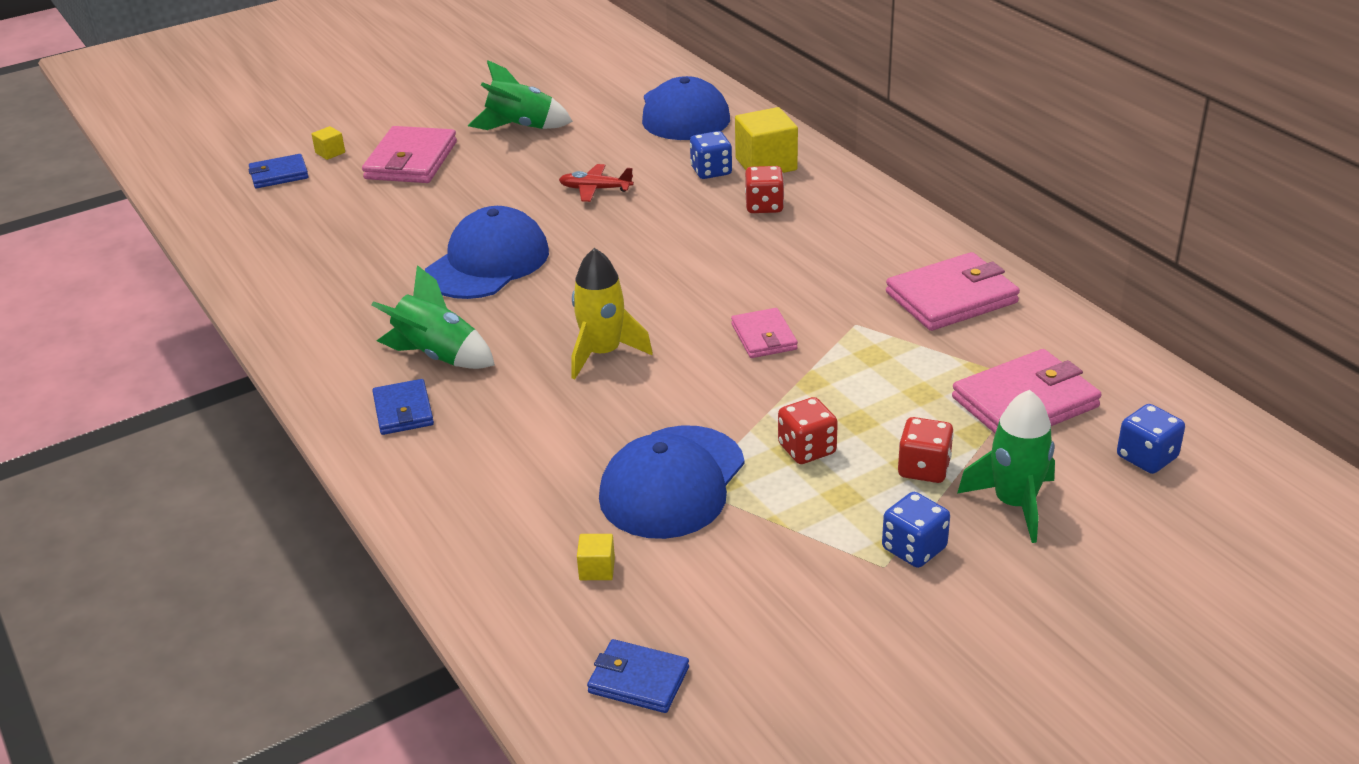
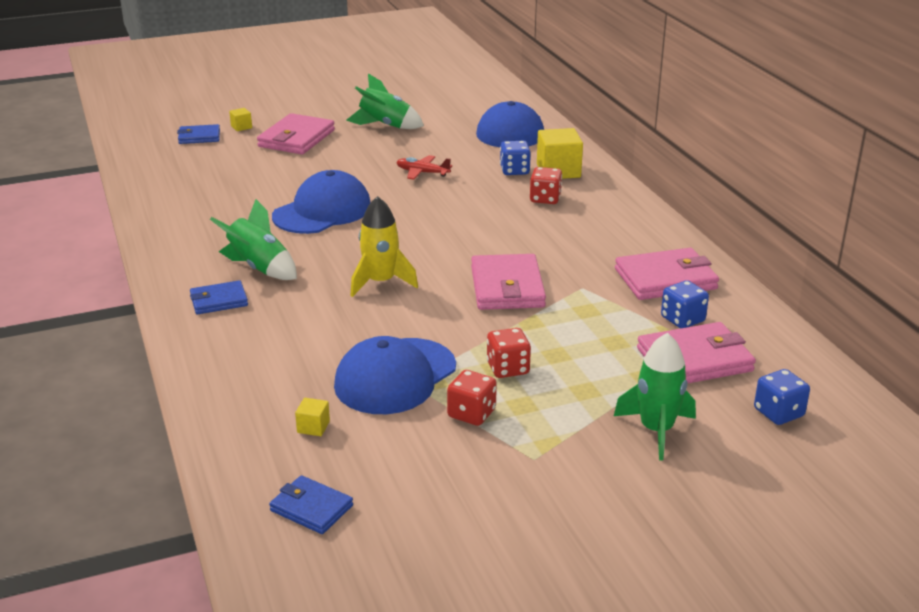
camera: 10 degrees right, 5 degrees down
blue wallet [372,379,434,435] -> blue wallet turned 75 degrees clockwise [190,280,248,314]
pink wallet [731,308,798,358] -> pink wallet [471,254,546,310], size x1.69
blue dice [882,492,950,568] -> blue dice moved to [661,280,709,328]
red dice [898,417,954,483] -> red dice moved to [447,370,497,426]

